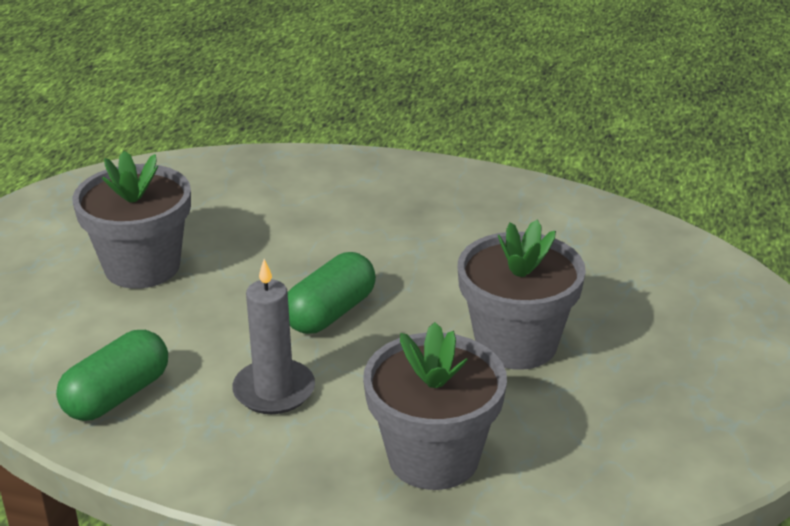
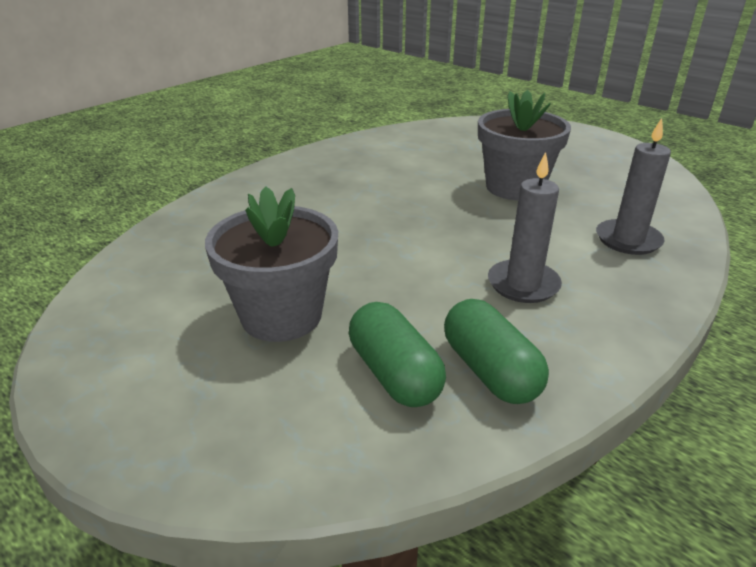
camera: 65 degrees left, 0 degrees up
green capsule [288,252,376,334] -> green capsule moved to [349,302,446,407]
grey flower pot [363,322,507,490] -> grey candle [596,118,671,255]

